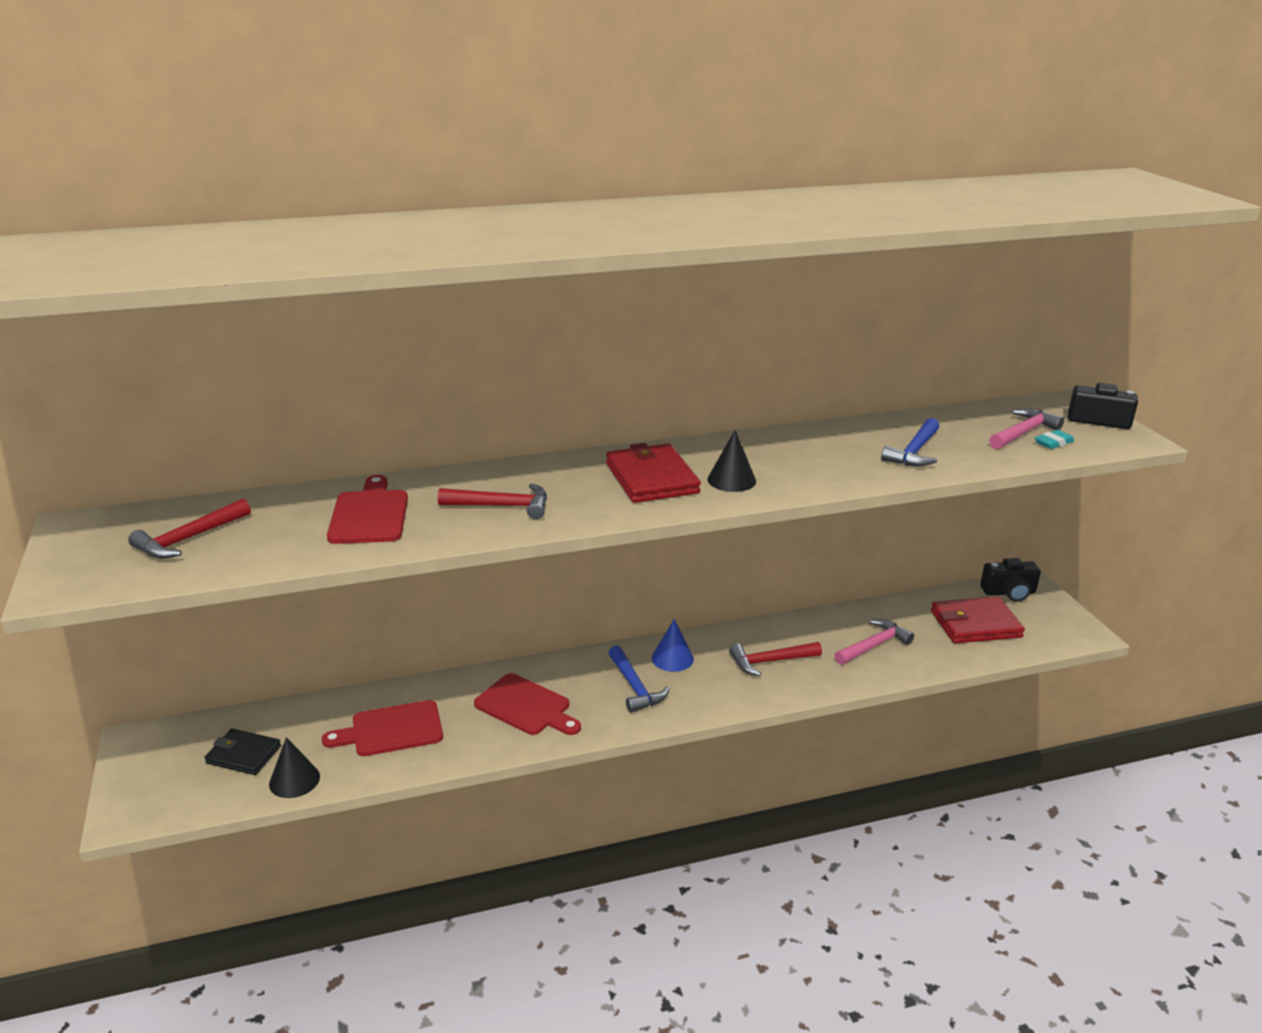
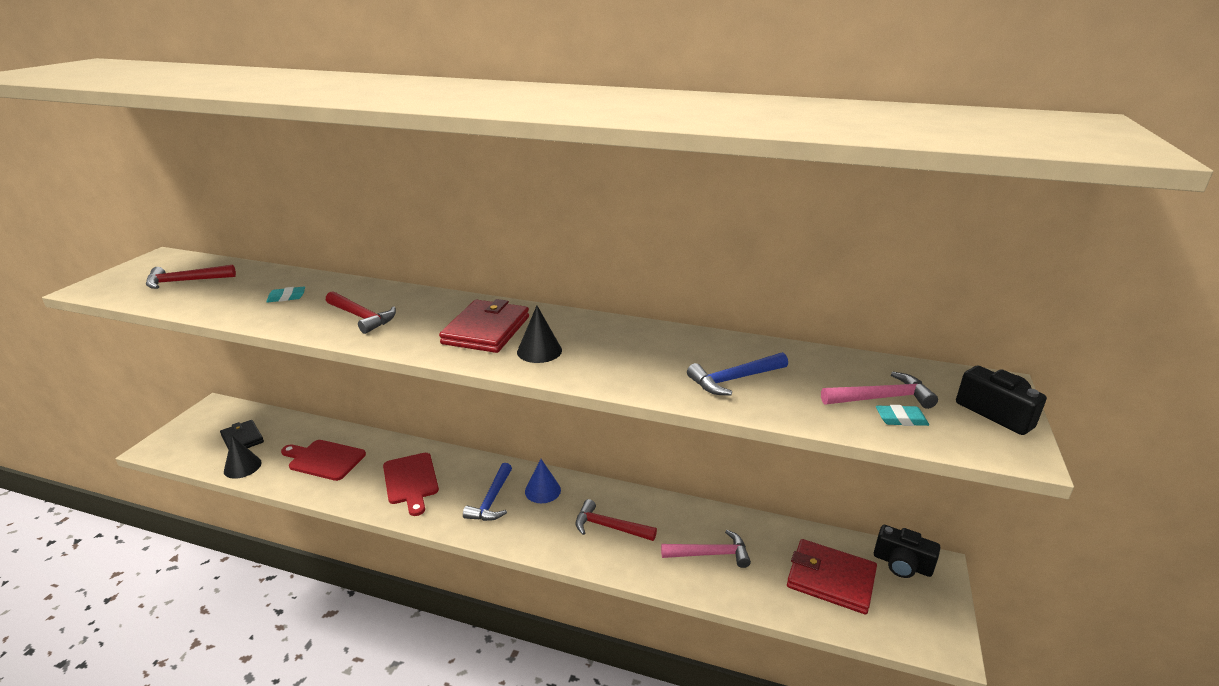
camera: 35 degrees right, 0 degrees up
red cutting board [327,475,408,544] -> turquoise eraser [266,286,305,303]

